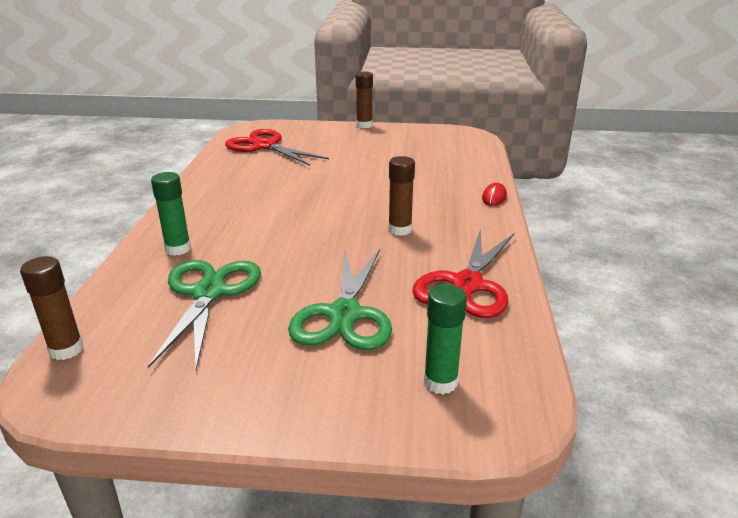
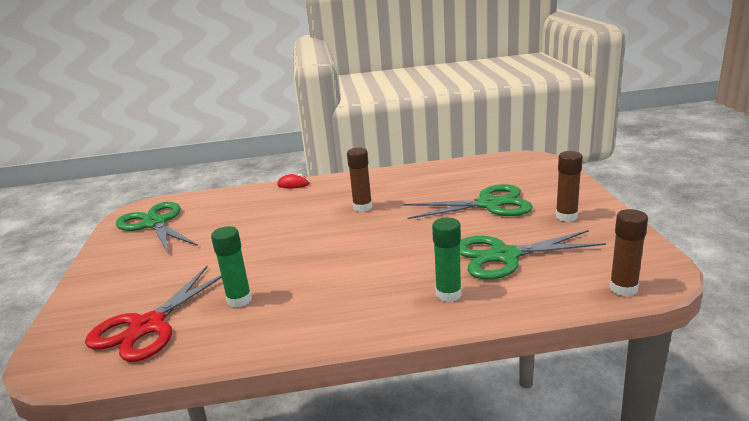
camera: 100 degrees left, 5 degrees down
brown glue stick [356,71,373,128] -> brown glue stick moved to [556,151,583,222]
red scissors [413,229,514,318] -> none
green glue stick [424,284,467,394] -> green glue stick moved to [211,226,252,308]
none -> green scissors [116,202,198,255]

